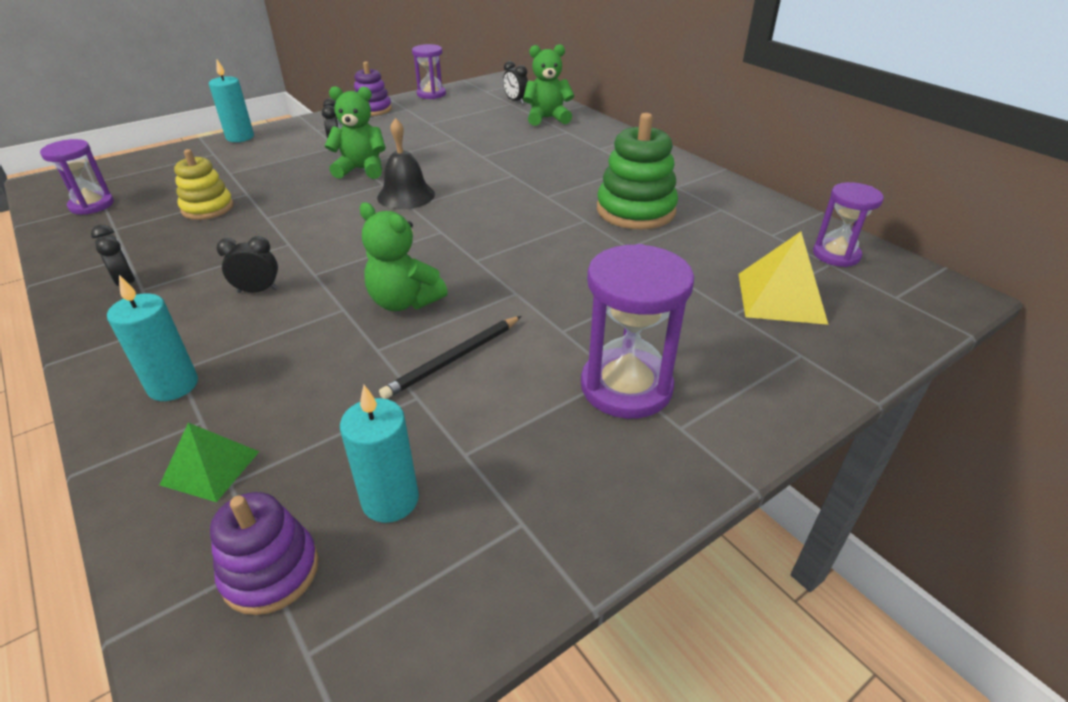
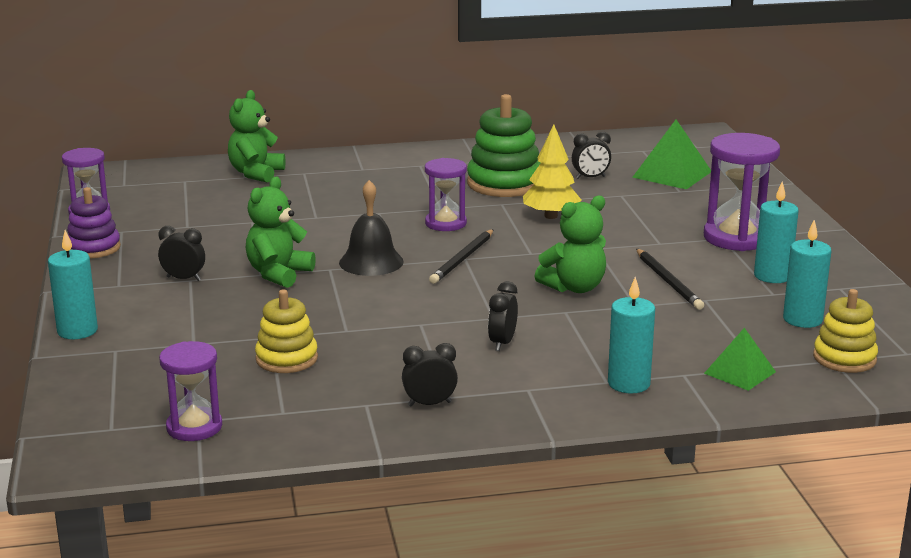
camera: 65 degrees left, 15 degrees down
purple stacking toy [210,492,319,615] -> yellow stacking toy [813,289,878,373]
black clock [503,61,528,104] -> black clock moved to [572,132,611,179]
yellow pyramid [738,232,828,325] -> green pyramid [632,119,711,190]
purple hourglass [813,182,884,267] -> purple hourglass moved to [425,158,467,231]
none -> black pencil [429,229,494,284]
none -> yellow tree [523,125,581,219]
none -> turquoise candle [754,181,799,283]

